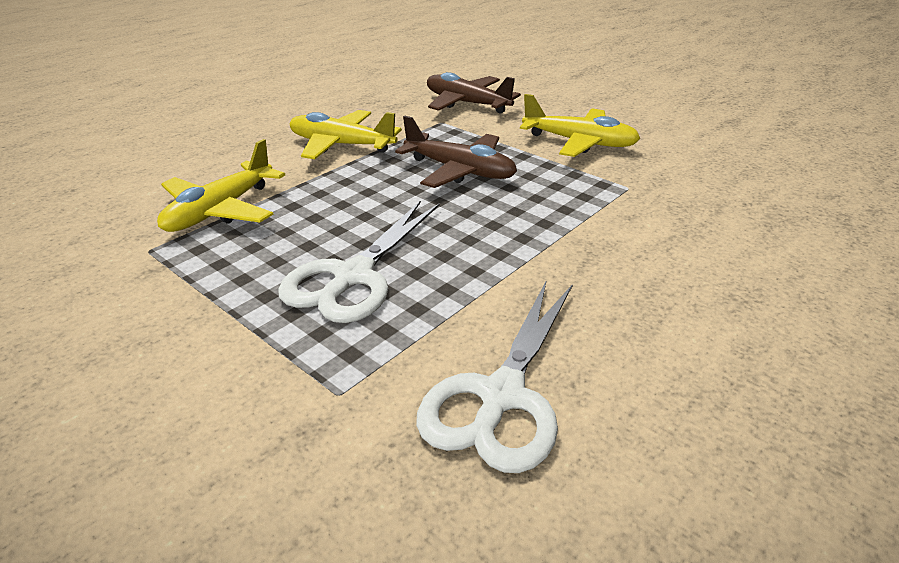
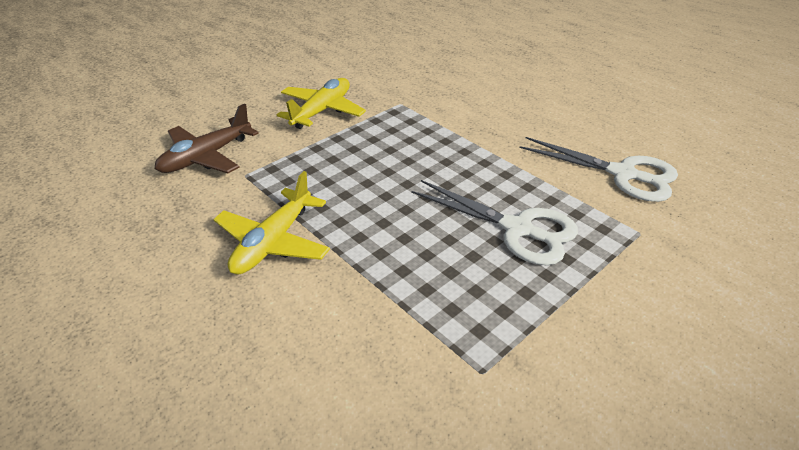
camera: 85 degrees left, 5 degrees up
yellow plane [157,139,285,232] -> none
brown plane [395,116,517,188] -> none

